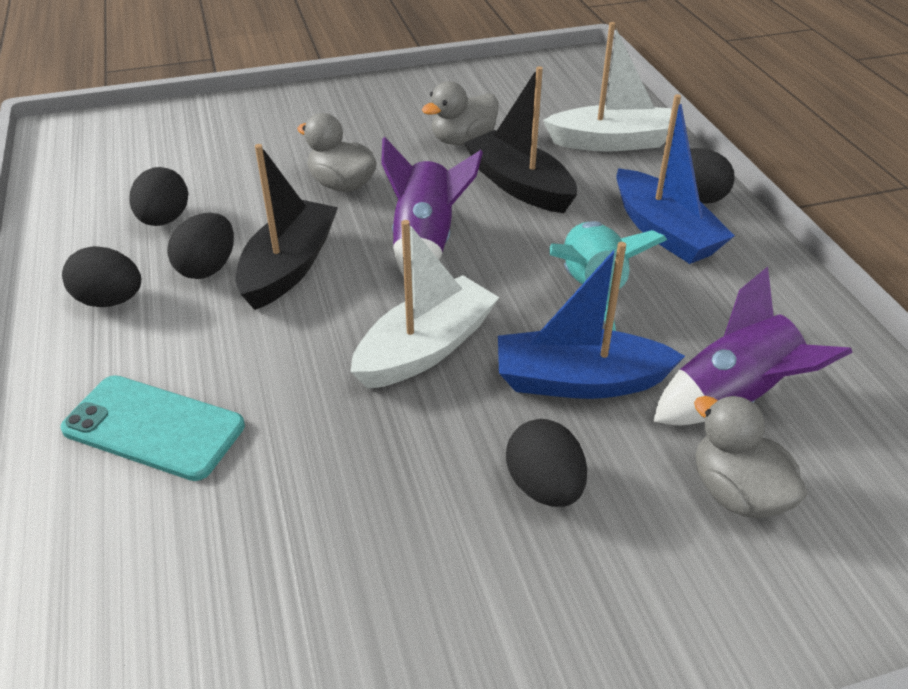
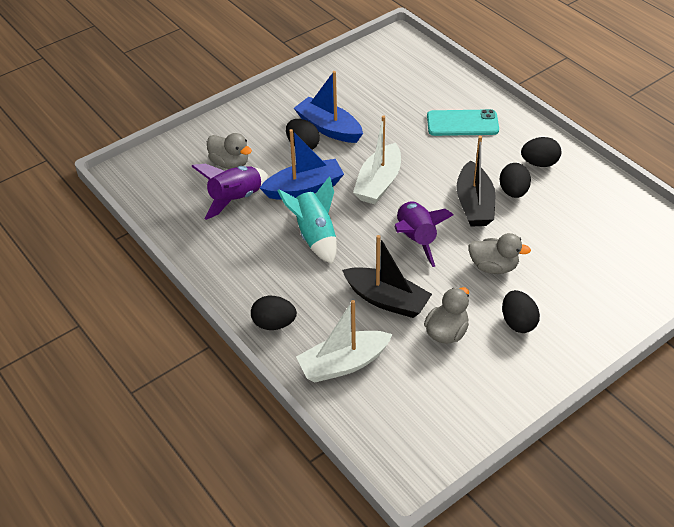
camera: 160 degrees right, 5 degrees up
black egg [129,167,188,226] -> black egg moved to [502,290,540,333]
blue boat [616,94,735,264] -> blue boat moved to [294,71,363,143]

